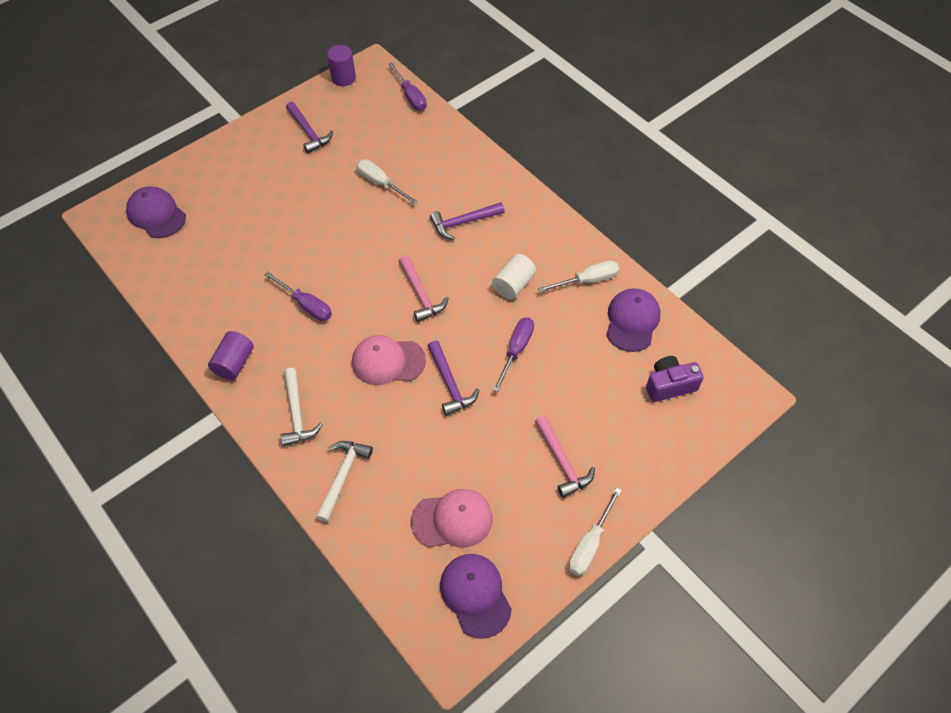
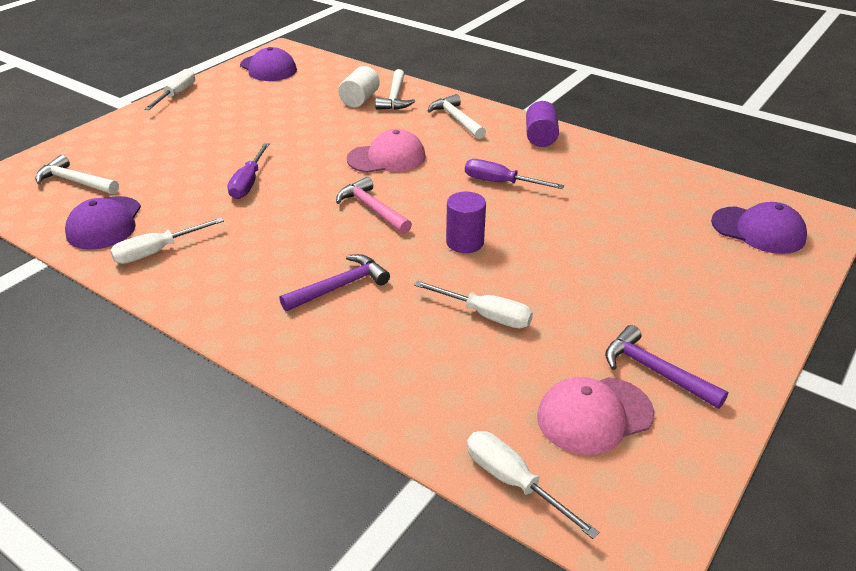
camera: 165 degrees right, 20 degrees down
purple cylinder [327,45,356,86] -> purple cylinder moved to [446,192,486,253]
purple screwdriver [388,63,427,111] -> white screwdriver [467,431,599,539]
pink cap [411,489,493,548] -> pink cap moved to [537,377,654,455]
purple hammer [428,341,479,416] -> none
white cylinder [492,254,536,299] -> white cylinder moved to [338,66,380,107]
pink hammer [535,416,595,498] -> none
purple camera [646,356,704,402] -> white hammer [35,155,119,194]

